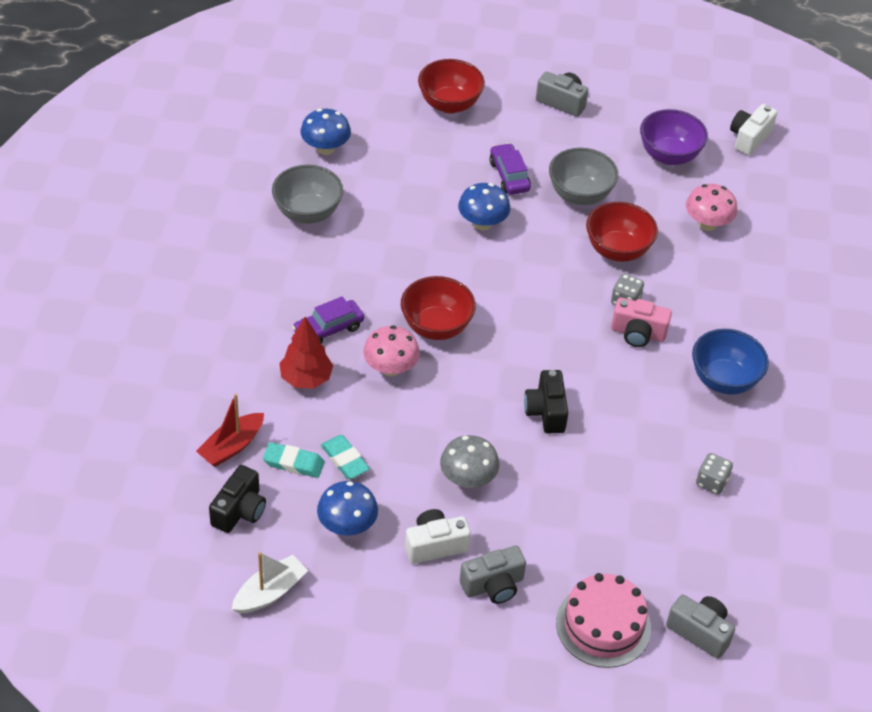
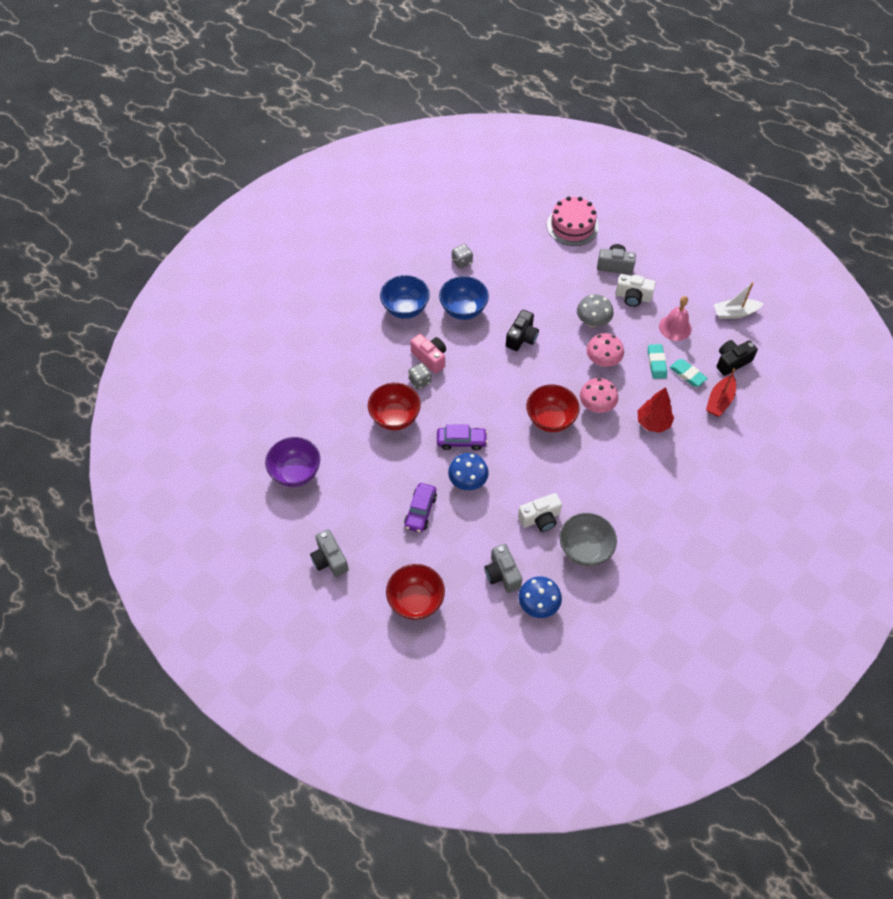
camera: 145 degrees left, 10 degrees up
red boat [196,394,264,467] -> red boat turned 135 degrees clockwise [706,368,736,417]
purple car [292,296,364,344] -> purple car moved to [437,424,487,450]
blue mushroom [317,481,378,536] -> pink bell [659,296,692,341]
grey bowl [549,148,618,205] -> none
grey camera [666,595,735,659] -> grey camera moved to [485,544,522,593]
pink mushroom [686,184,737,231] -> pink mushroom moved to [586,333,624,367]
white camera [730,104,777,155] -> white camera moved to [518,493,562,532]
none -> blue bowl [439,276,489,320]

